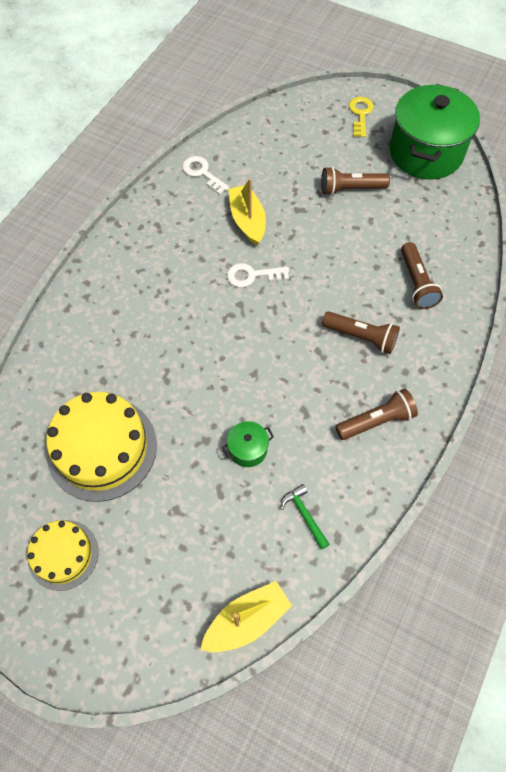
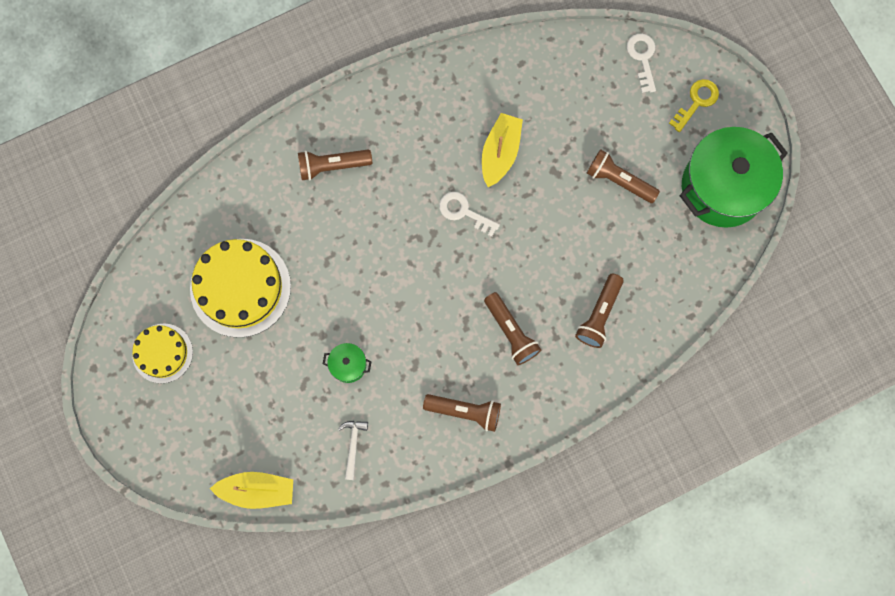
camera: 35 degrees right, 15 degrees up
white key [182,156,229,195] -> white key moved to [627,34,656,93]
green hammer [280,484,330,550] -> white hammer [338,421,368,480]
none -> brown flashlight [298,150,372,181]

